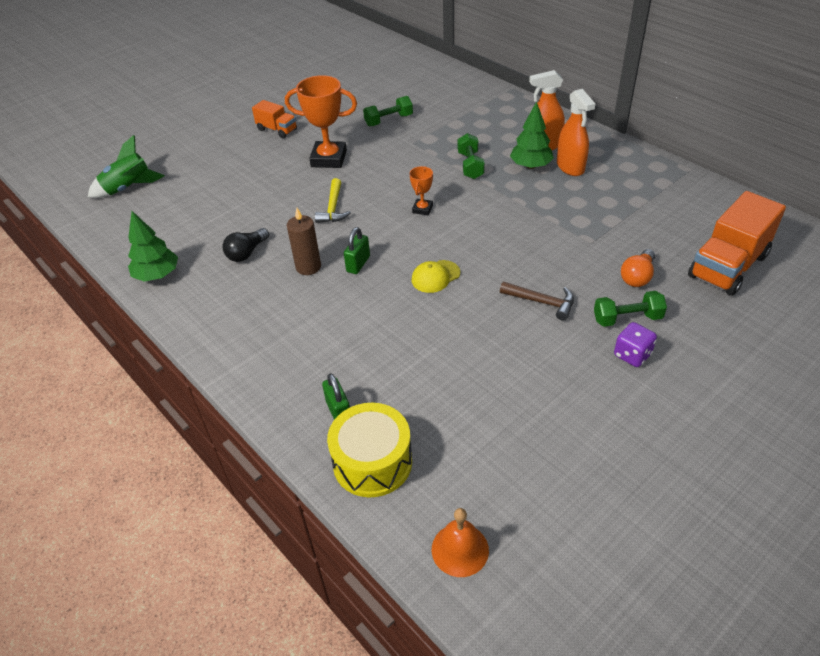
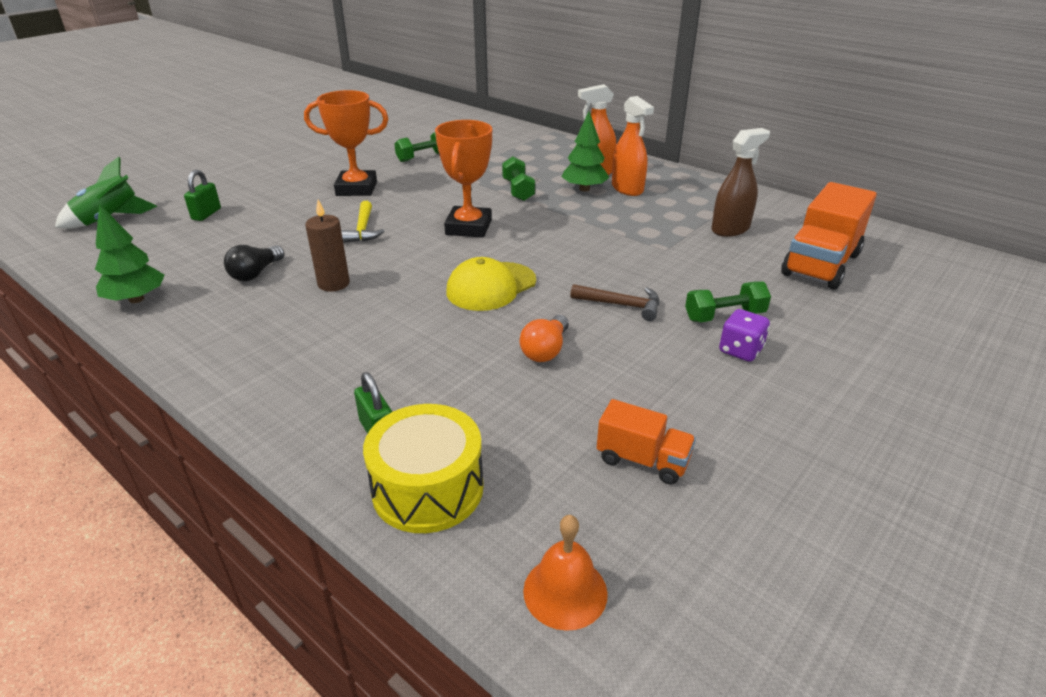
camera: 10 degrees left, 10 degrees down
orange truck [252,100,297,138] -> orange truck moved to [597,399,696,485]
green padlock [344,227,370,274] -> green padlock moved to [184,170,221,221]
orange trophy [409,166,433,215] -> orange trophy [435,120,492,238], size x2.00
yellow cap [412,260,460,293] -> yellow cap [446,257,536,311], size x1.54
orange light bulb [621,249,655,287] -> orange light bulb moved to [520,315,569,362]
none -> brown spray bottle [711,128,770,237]

